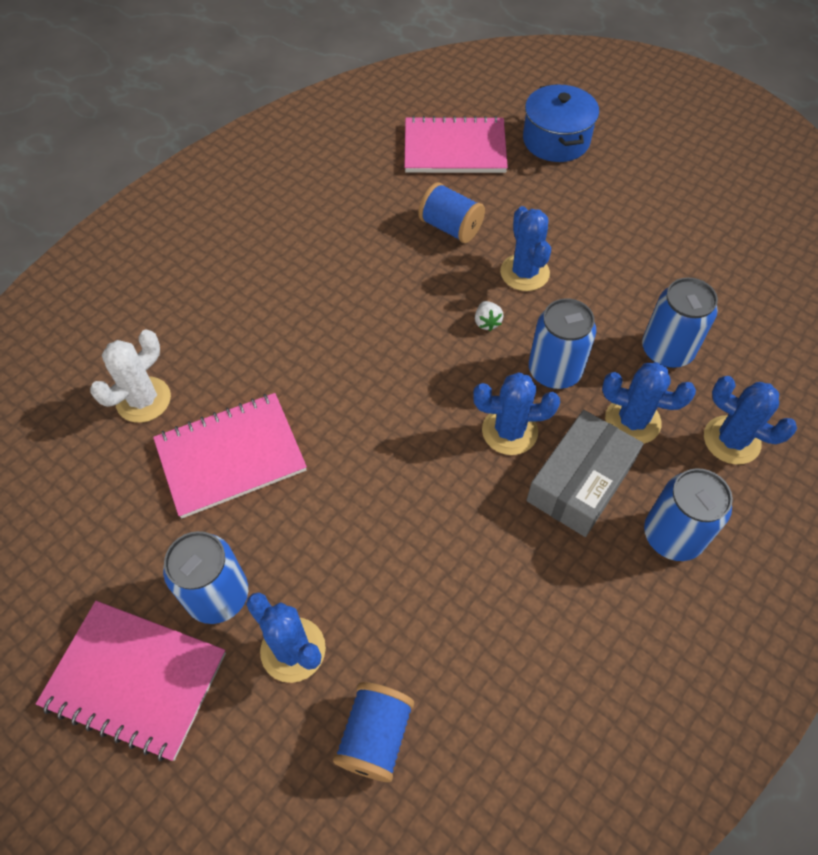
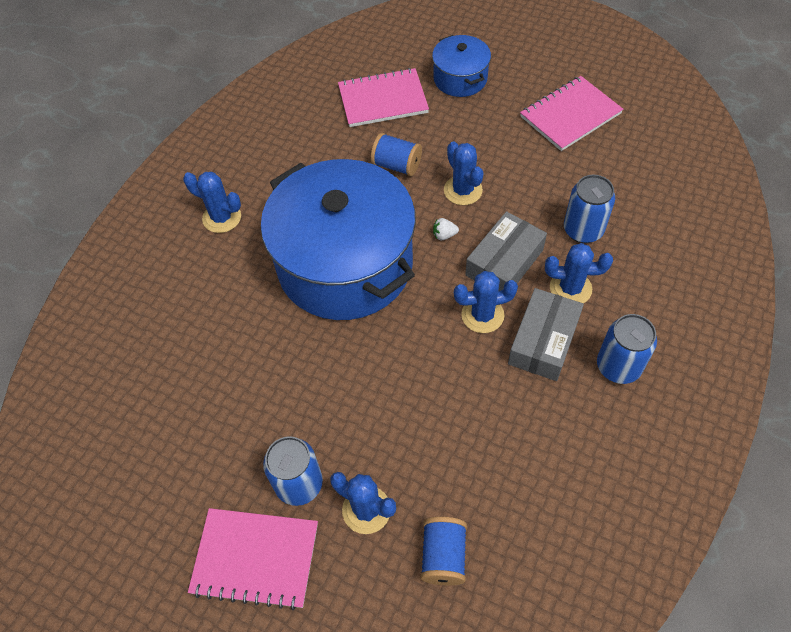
camera: 10 degrees left, 0 degrees up
white cactus [90,330,171,423] -> none
pink notebook [153,393,307,519] -> pink notebook moved to [520,76,623,151]
white strawberry [475,301,504,331] -> white strawberry turned 105 degrees clockwise [433,218,459,240]
blue can [529,298,596,389] -> grey box [465,211,547,291]
blue cactus [704,376,797,464] -> blue cactus moved to [183,172,241,233]
none -> blue pot [261,159,416,320]

